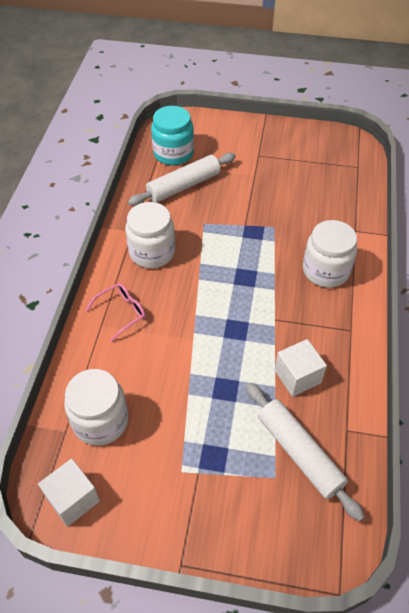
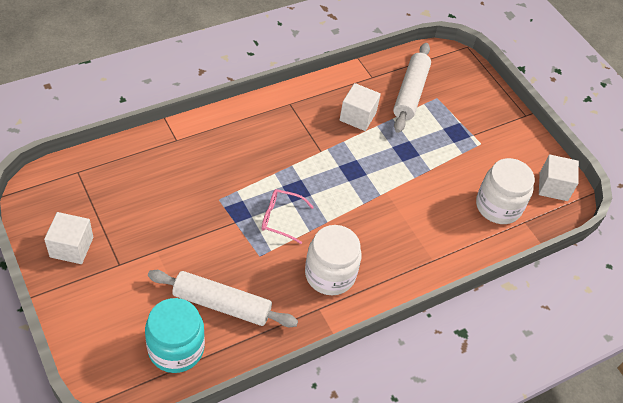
camera: 135 degrees left, 0 degrees up
pink glasses [85,283,146,342] -> pink glasses moved to [262,189,314,244]
white jar [303,220,357,288] -> none
none -> white cube [44,212,93,264]

